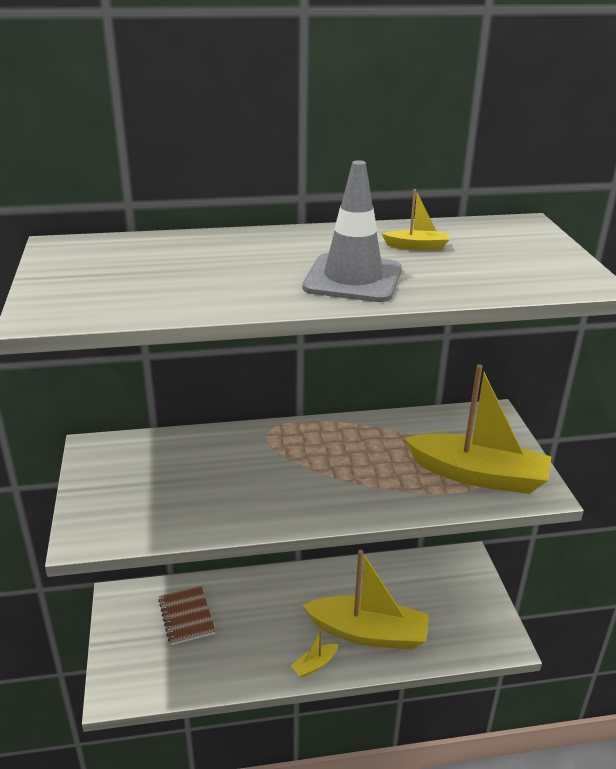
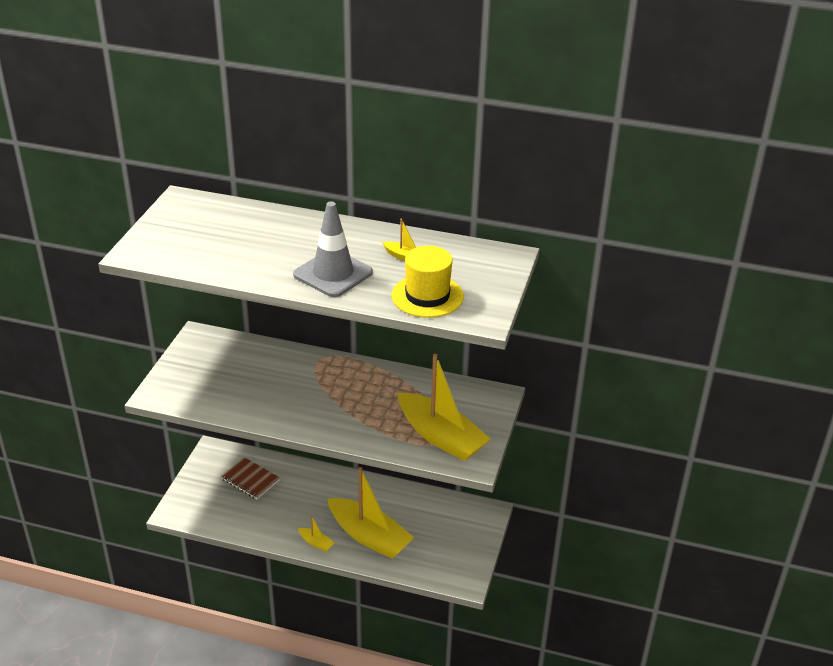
camera: 25 degrees right, 5 degrees up
brown notebook [158,586,215,645] -> brown notebook turned 60 degrees counterclockwise [221,457,280,499]
yellow boat [291,630,338,678] -> yellow boat turned 135 degrees counterclockwise [298,515,335,552]
none -> yellow hat [392,246,464,318]

